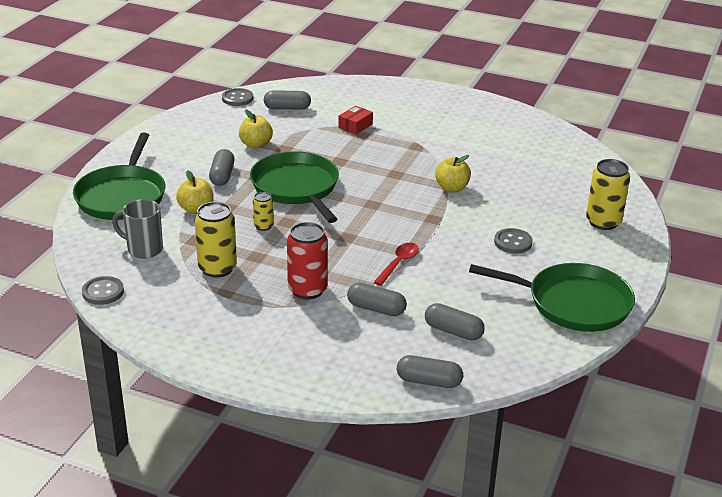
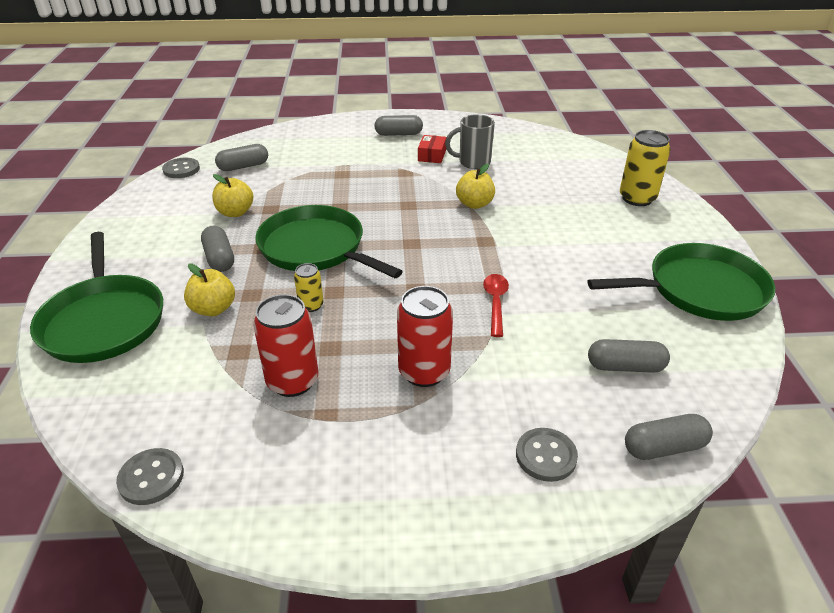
camera: 25 degrees left, 5 degrees up
grey mug [112,199,163,259] -> grey mug moved to [445,114,495,169]
yellow can [195,202,237,278] -> red can [253,294,318,397]
red box [338,106,373,135] -> red box moved to [418,135,446,163]
grey capsule [347,283,407,316] -> grey capsule moved to [374,115,423,136]
grey button [494,228,533,254] -> grey button moved to [516,428,578,482]

